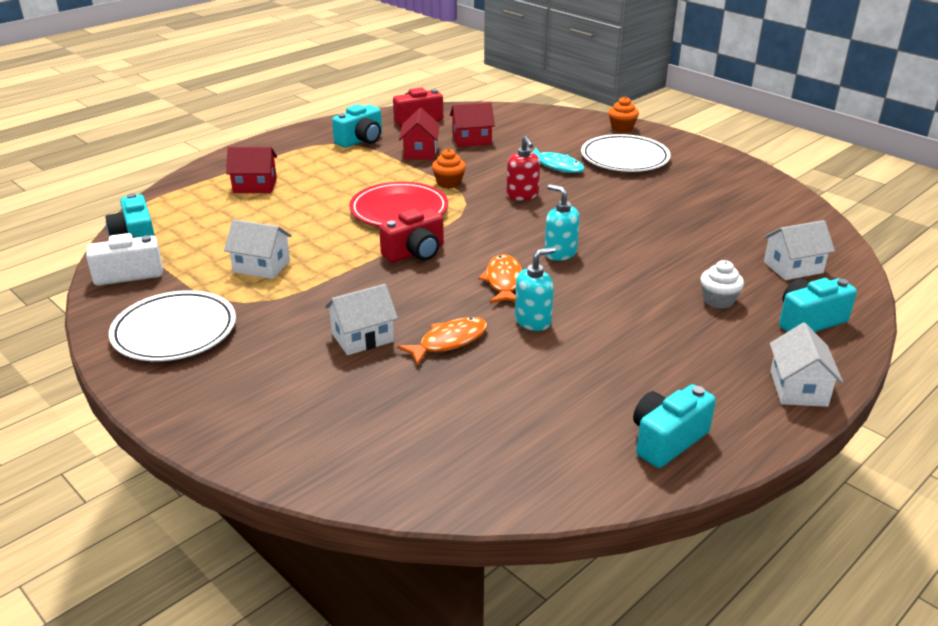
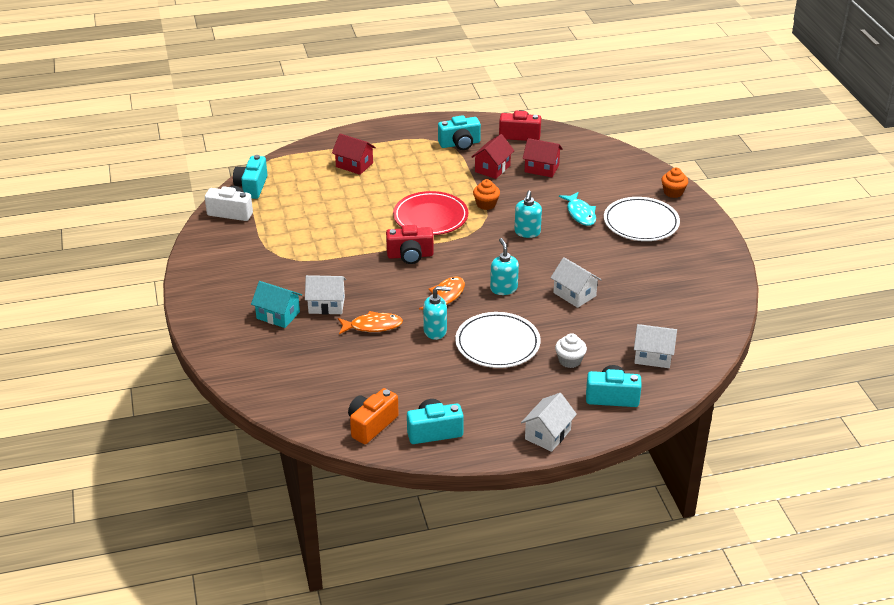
camera: 30 degrees right, 5 degrees up
white plate [109,290,236,361] -> white plate moved to [455,312,540,368]
white house [224,219,292,279] -> white house moved to [551,257,602,308]
red soap dispenser [506,136,540,201] -> turquoise soap dispenser [514,190,542,238]
none -> turquoise house [251,281,302,328]
none -> orange camera [348,388,399,444]

